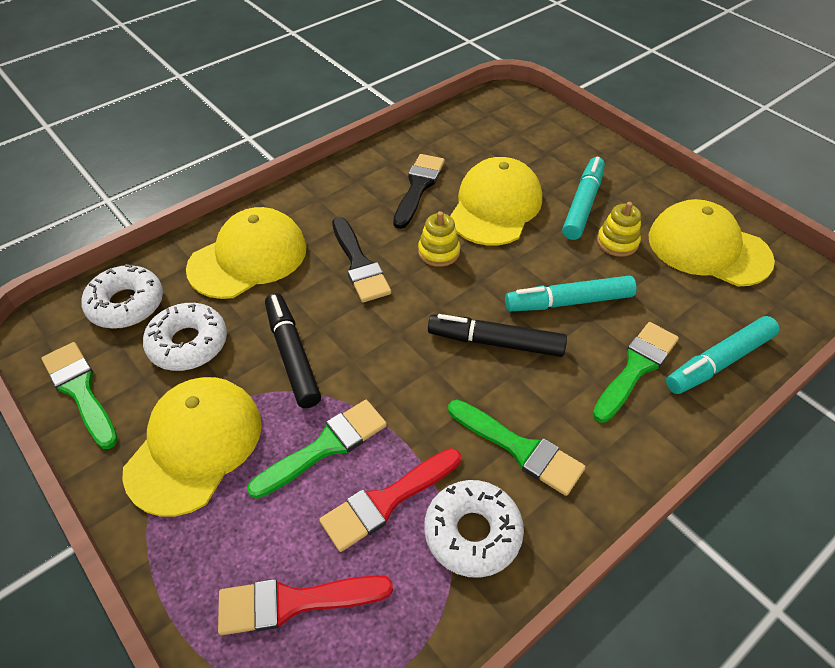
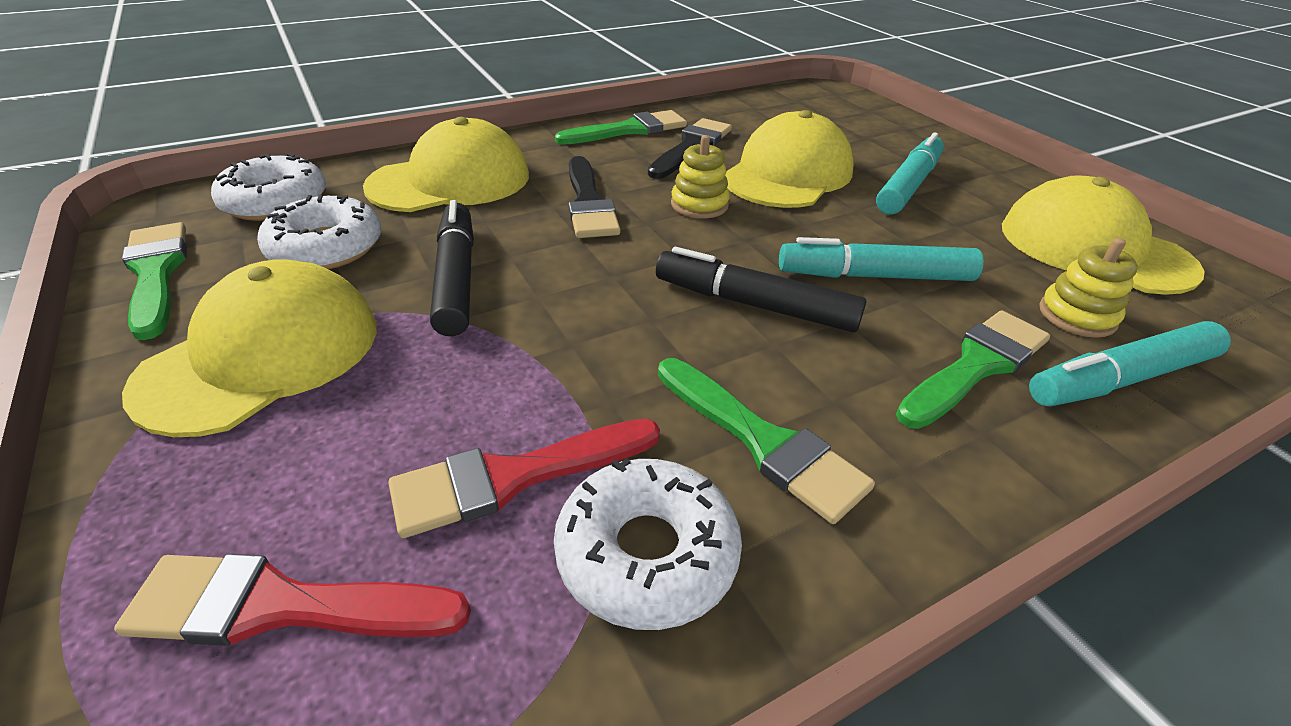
camera: 10 degrees right, 10 degrees down
green brush [247,400,387,499] -> green brush moved to [555,110,687,145]
yellow stacking toy [597,202,641,257] -> yellow stacking toy moved to [1039,238,1138,338]

